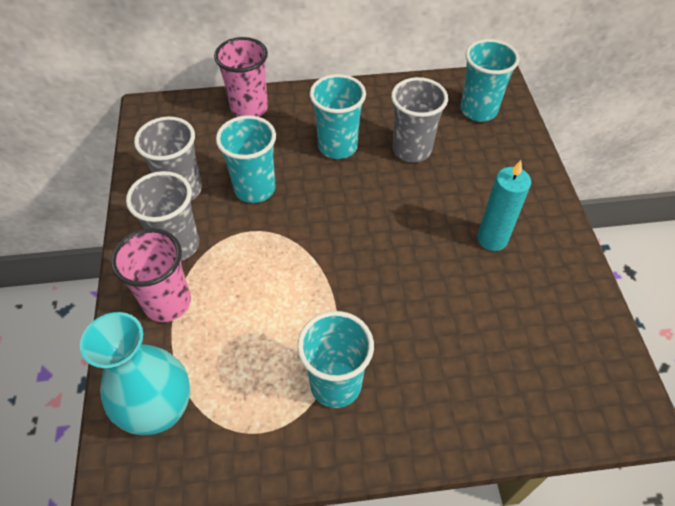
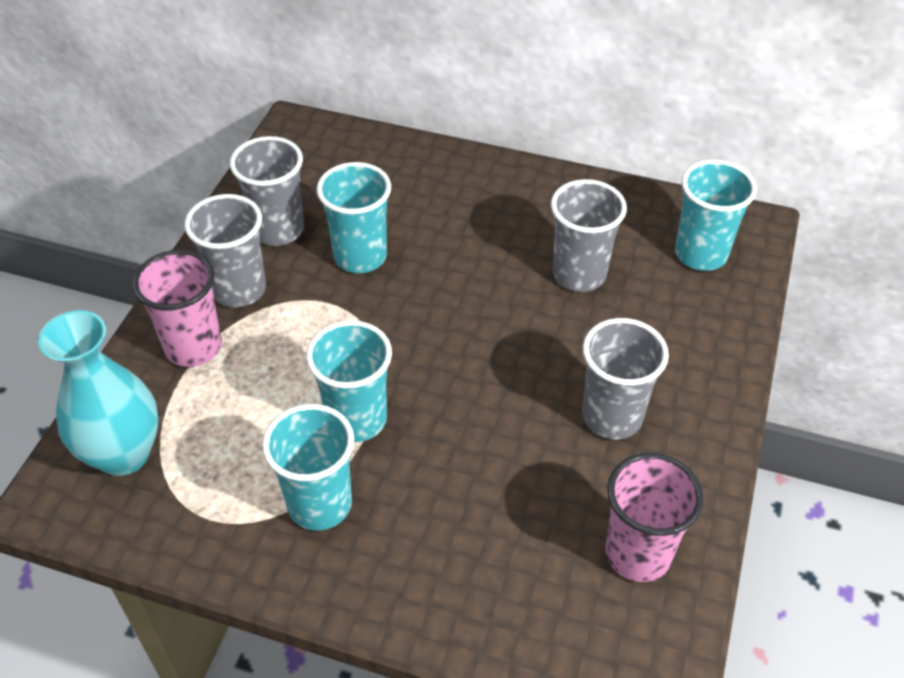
camera: 25 degrees right, 5 degrees down
pink cup [214,37,268,117] -> pink cup moved to [605,453,704,582]
turquoise cup [310,74,366,159] -> turquoise cup moved to [306,320,392,442]
turquoise candle [477,160,531,251] -> grey cup [582,318,669,439]

